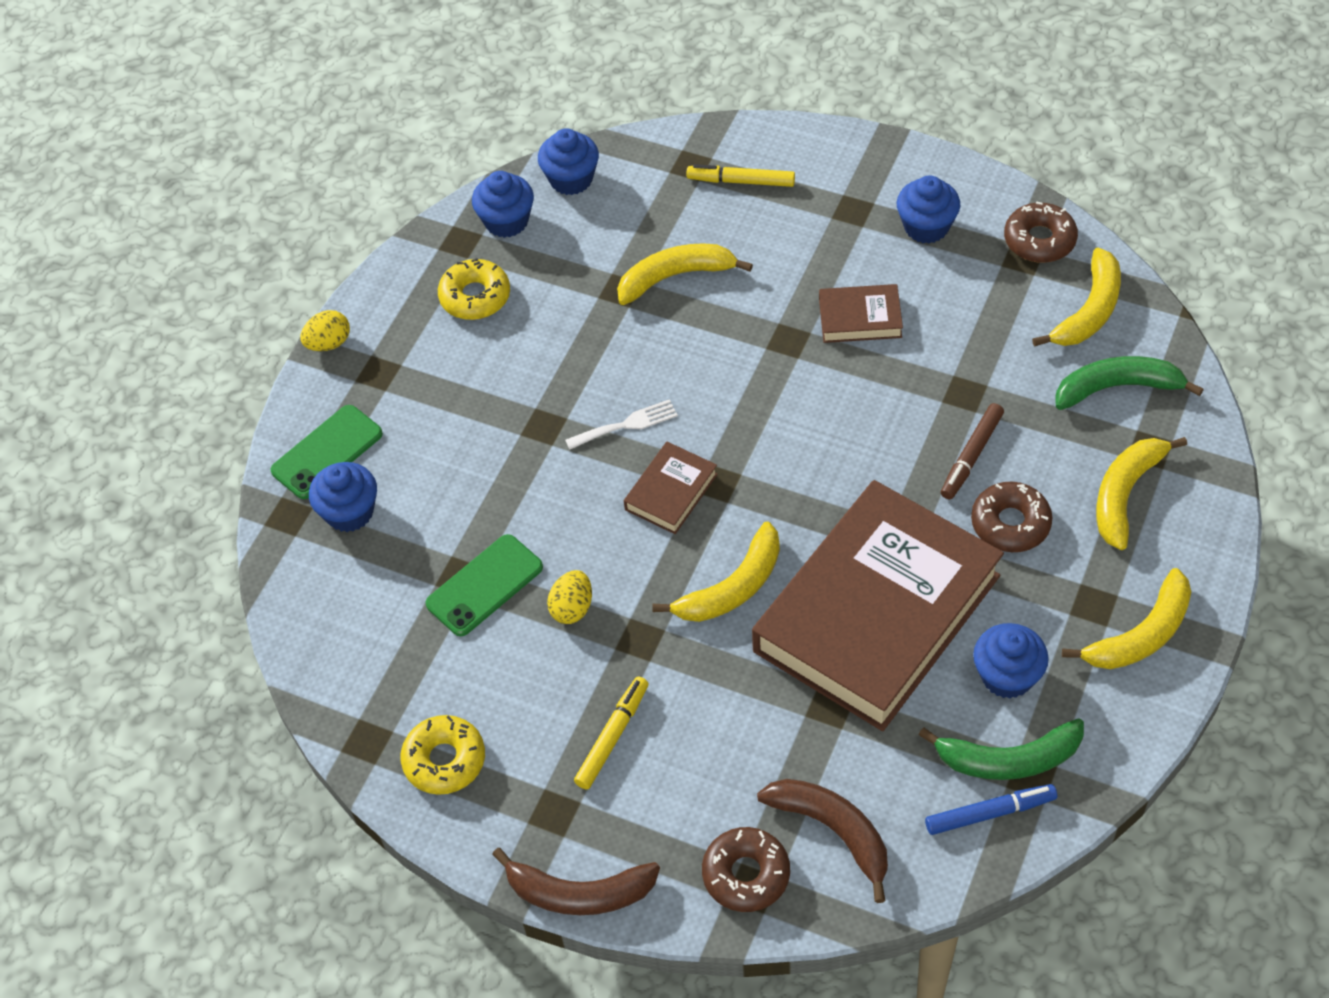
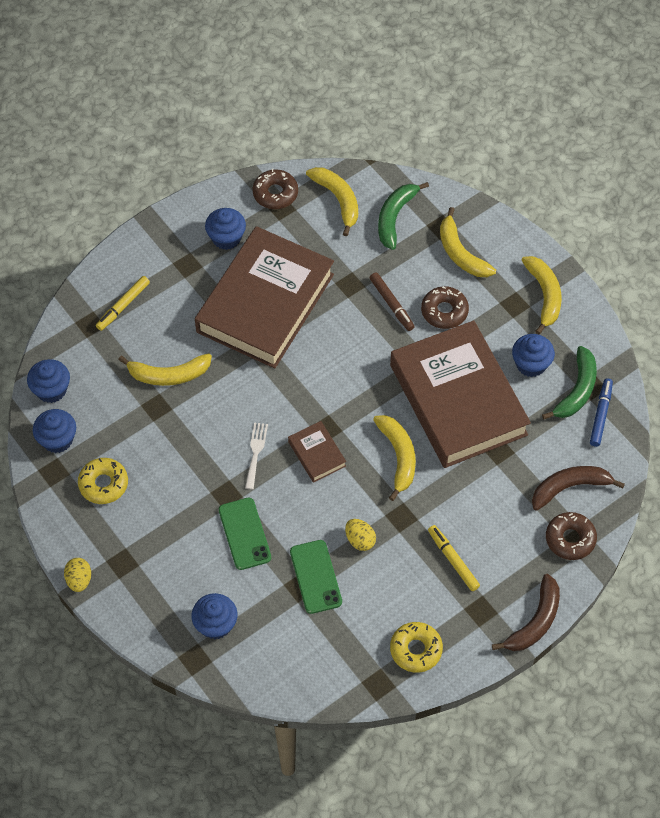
camera: 65 degrees left, 5 degrees up
green phone [271,405,383,499] -> green phone moved to [219,498,271,570]
yellow banana [617,243,753,305] -> yellow banana turned 105 degrees counterclockwise [118,353,212,386]
brown book [819,284,903,343] -> brown book [195,226,334,368], size x2.49

